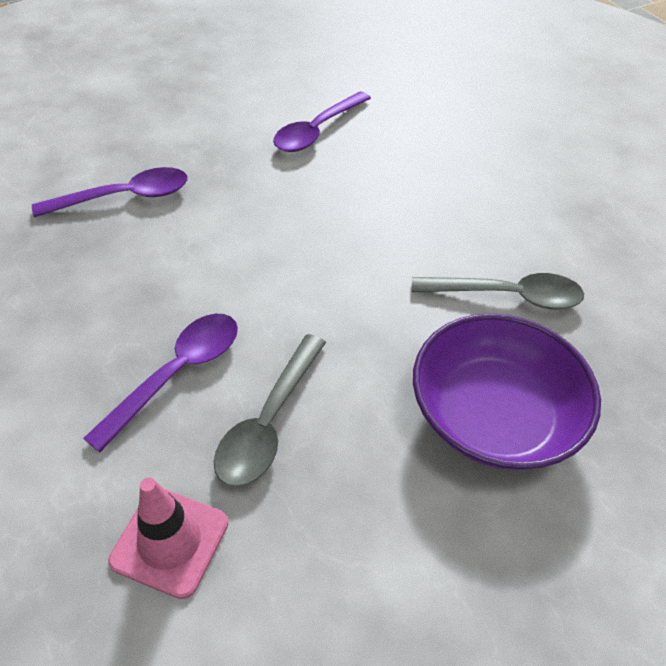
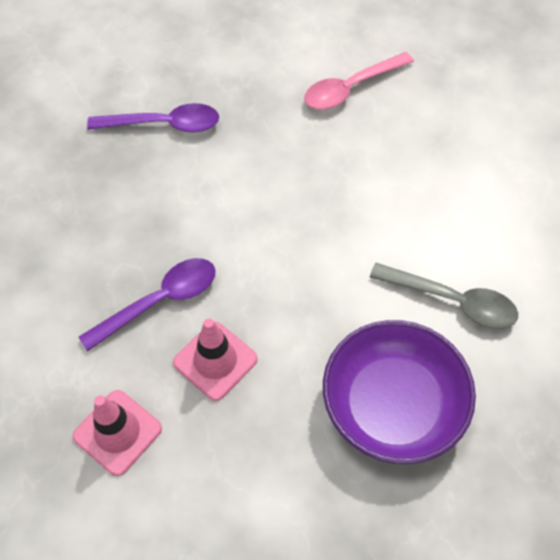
camera: 20 degrees right, 10 degrees up
grey spoon [214,334,326,487] -> pink traffic cone [173,318,258,401]
purple spoon [273,91,371,152] -> pink spoon [304,52,414,110]

